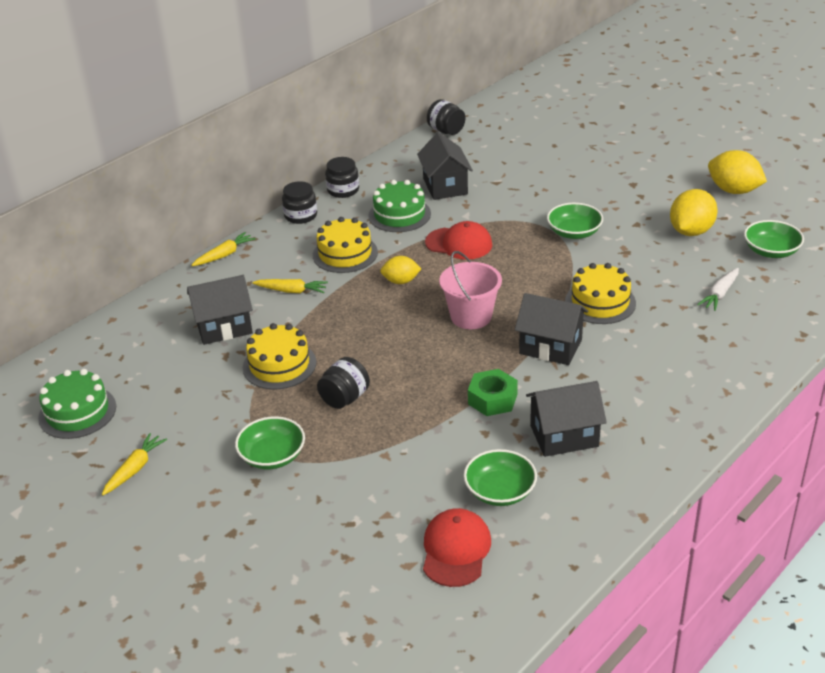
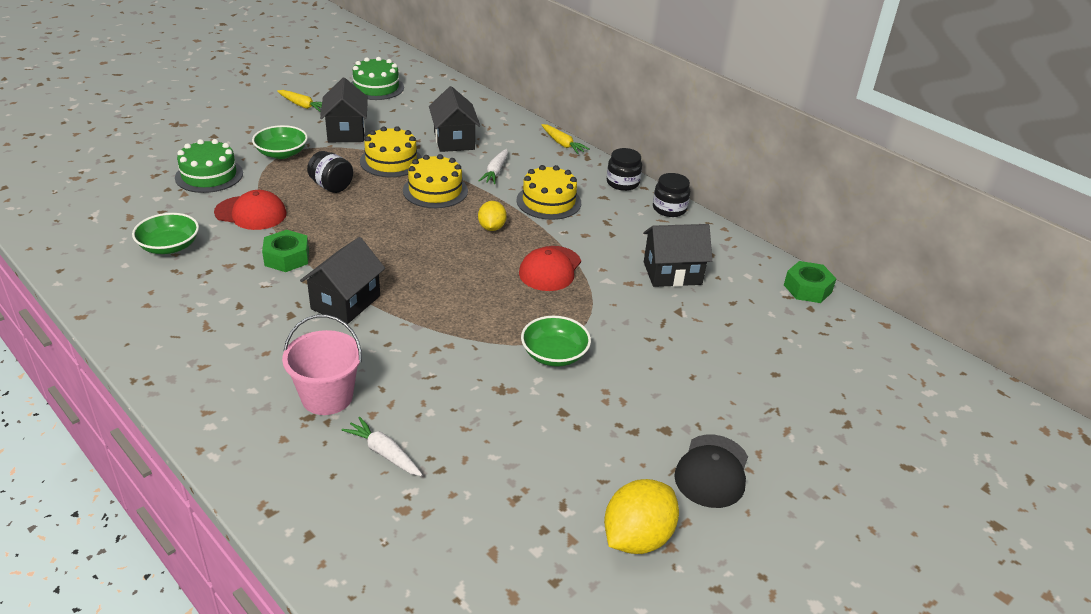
camera: 90 degrees right, 0 degrees up
yellow carrot [252,279,328,293] -> white carrot [479,149,508,184]
green cake [368,180,431,232] -> green cake moved to [175,139,243,193]
red cap [423,508,491,587] -> red cap moved to [214,190,287,230]
black jar [427,99,465,135] -> green nut [784,261,837,303]
pink bucket [439,251,502,329] -> pink bucket moved to [282,315,362,415]
black house [526,381,607,457] -> black house moved to [320,78,368,142]
yellow cake [565,263,636,324] -> yellow cake moved to [403,154,468,208]
yellow lemon [670,189,718,236] -> none
green bowl [744,220,804,258] -> none
none -> black cap [674,435,748,508]

